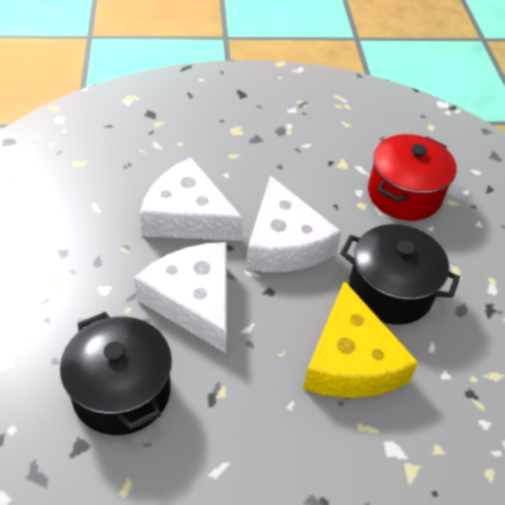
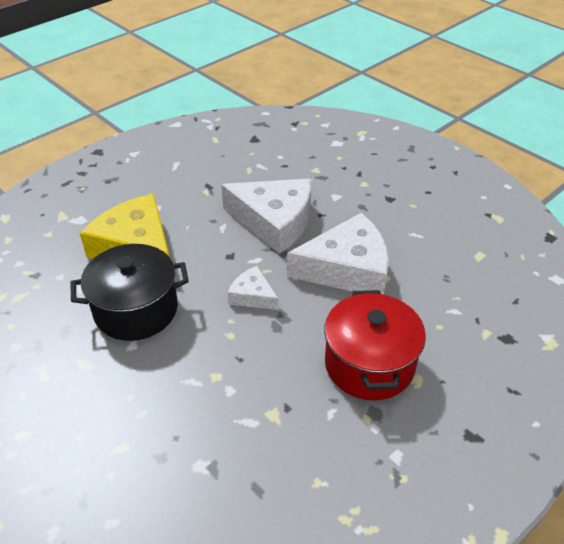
camera: 145 degrees right, 5 degrees down
black pot [60,312,172,435] -> none
white cheese [246,176,342,272] -> white cheese [228,266,278,310], size x0.50
red pot [368,134,457,221] -> red pot moved to [324,290,426,400]

